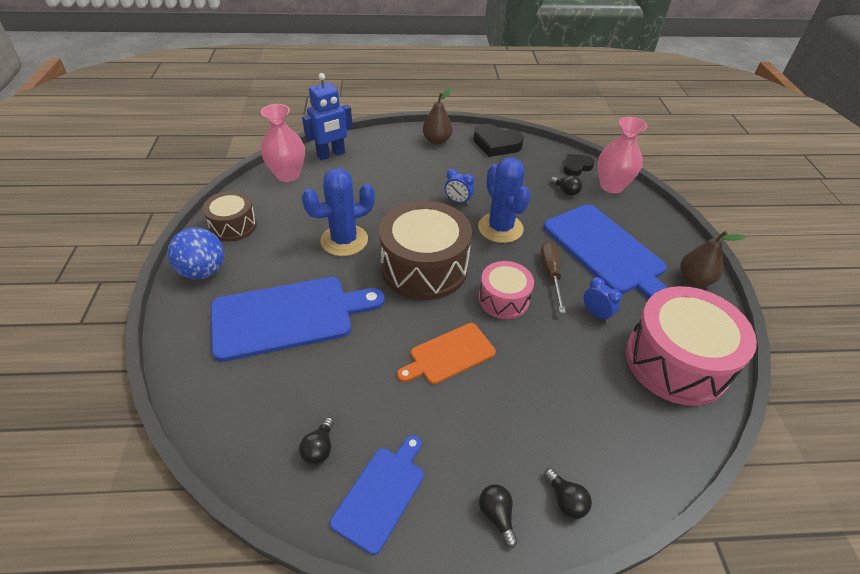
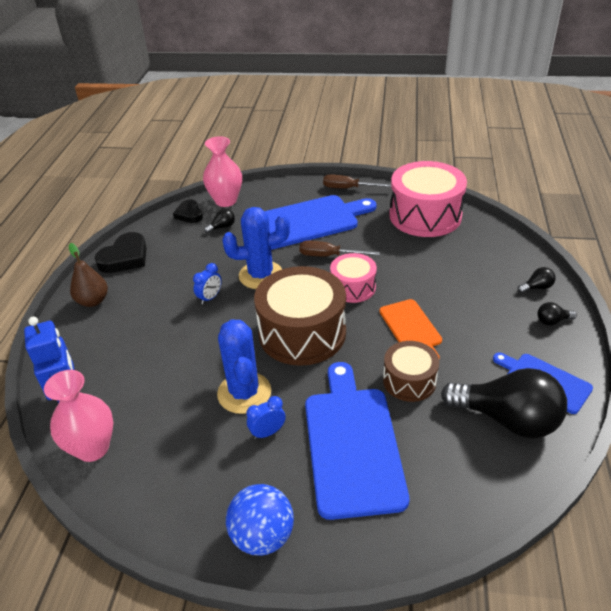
camera: 75 degrees left, 5 degrees down
brown drum [202,191,257,241] -> brown drum moved to [383,341,439,402]
black light bulb [299,417,334,464] -> black light bulb [441,368,567,438], size x2.47
blue clock [584,277,622,322] -> blue clock moved to [246,396,286,439]
brown pear [681,231,745,287] -> brown screwdriver [323,175,391,188]

